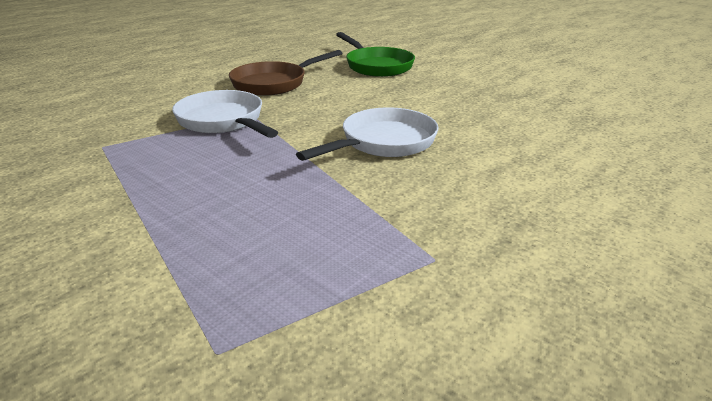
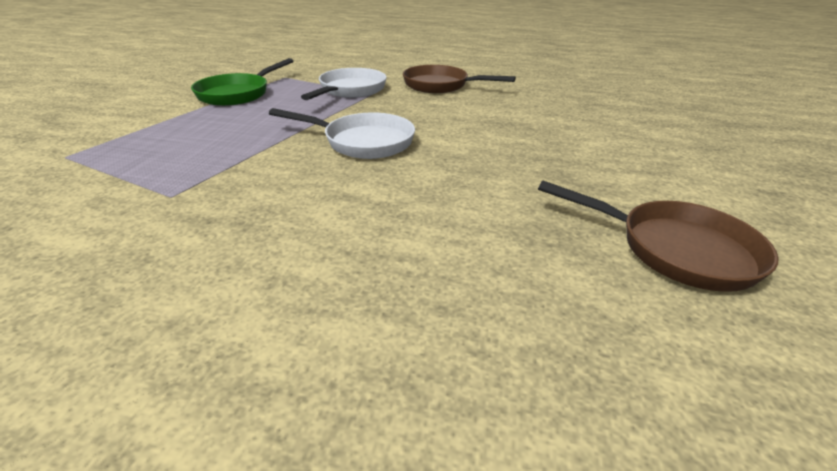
camera: 60 degrees right, 5 degrees up
green pan [336,32,415,77] -> green pan moved to [191,58,293,106]
none -> brown pan [538,181,779,292]

